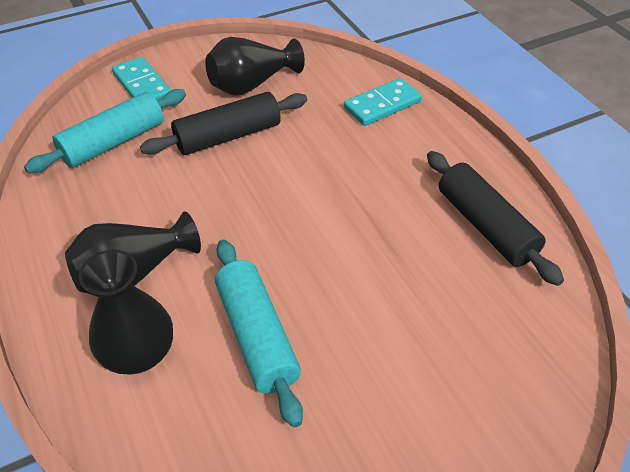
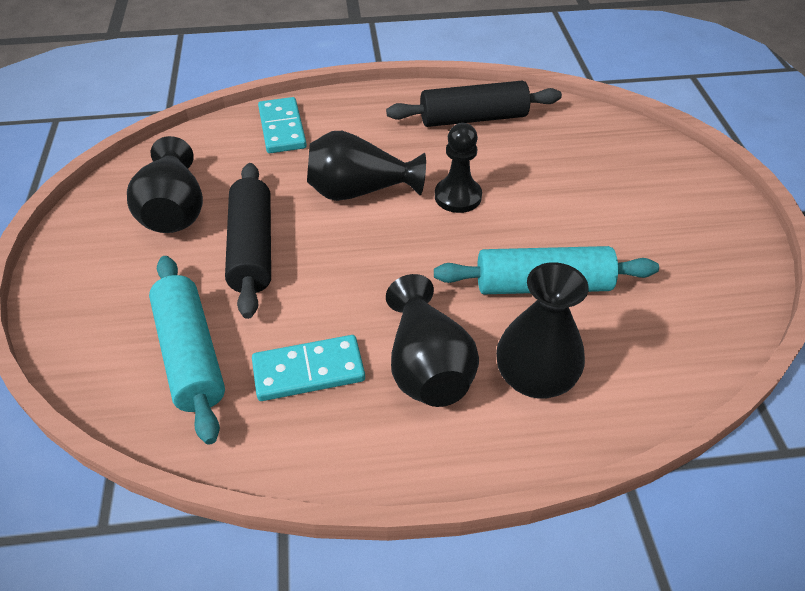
camera: 70 degrees left, 0 degrees up
turquoise domino [112,57,171,100] -> turquoise domino moved to [252,335,365,401]
none -> black vase [307,131,426,201]
none -> black pawn [435,123,482,213]

